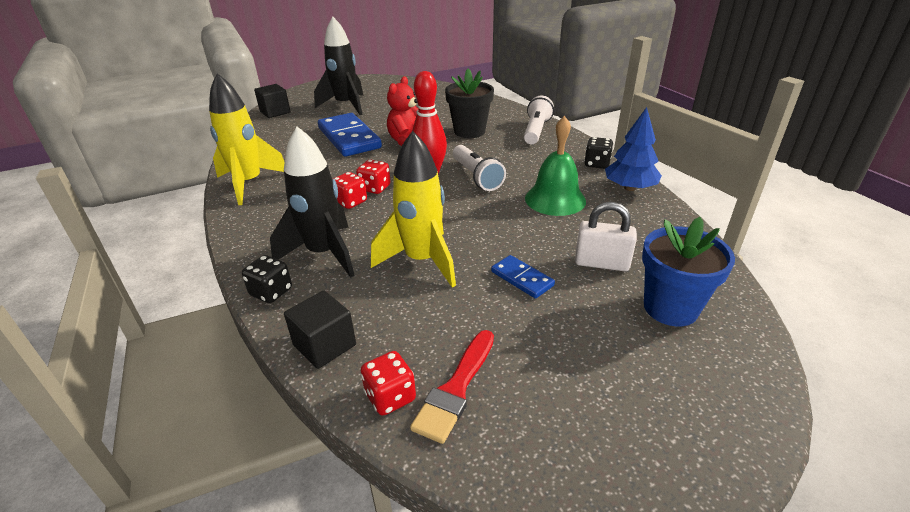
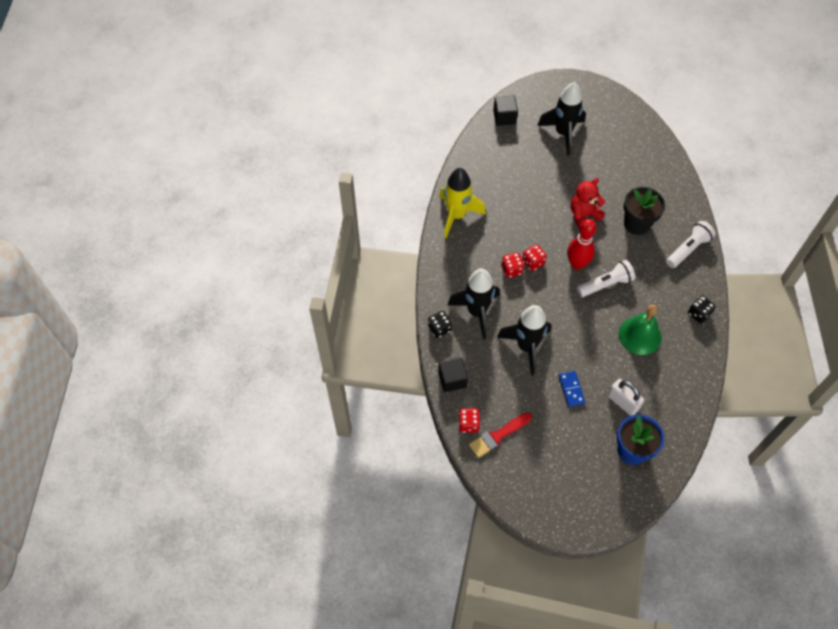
camera: 30 degrees right, 25 degrees up
blue domino [318,113,382,157] -> none
yellow rocket [371,131,456,288] -> black rocket [497,305,552,376]
white flashlight [453,145,506,191] -> white flashlight turned 120 degrees counterclockwise [577,260,635,297]
blue tree [605,107,662,191] -> none

